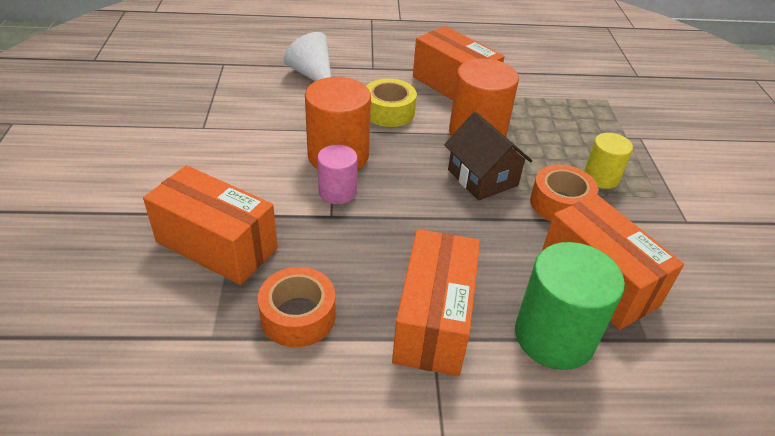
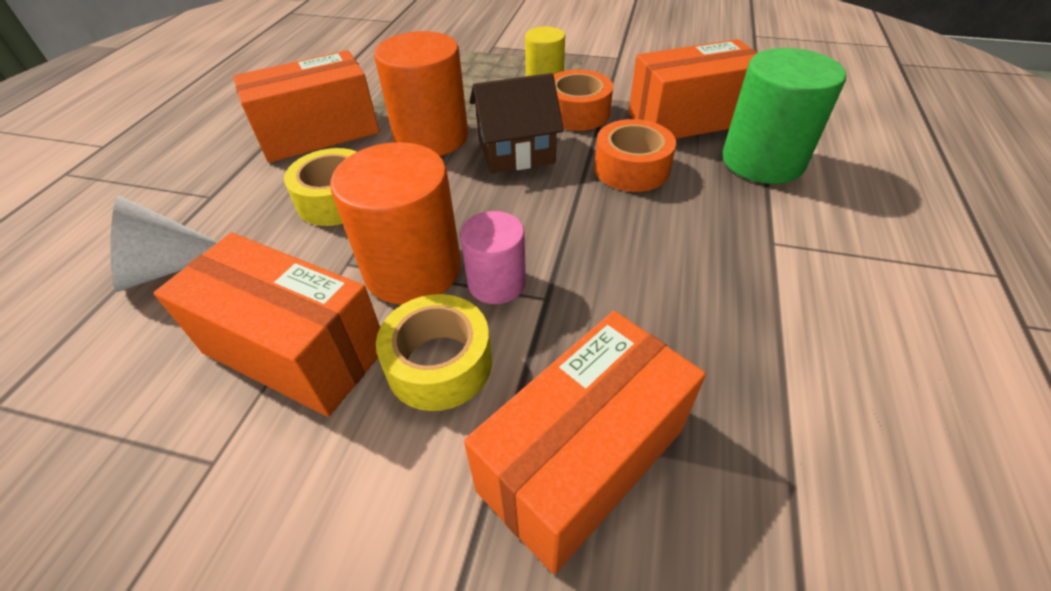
camera: 70 degrees left, 5 degrees up
orange tape [258,267,336,348] -> orange tape moved to [594,119,676,192]
orange box [392,229,480,376] -> orange box moved to [154,233,380,417]
none -> yellow tape [376,294,492,411]

